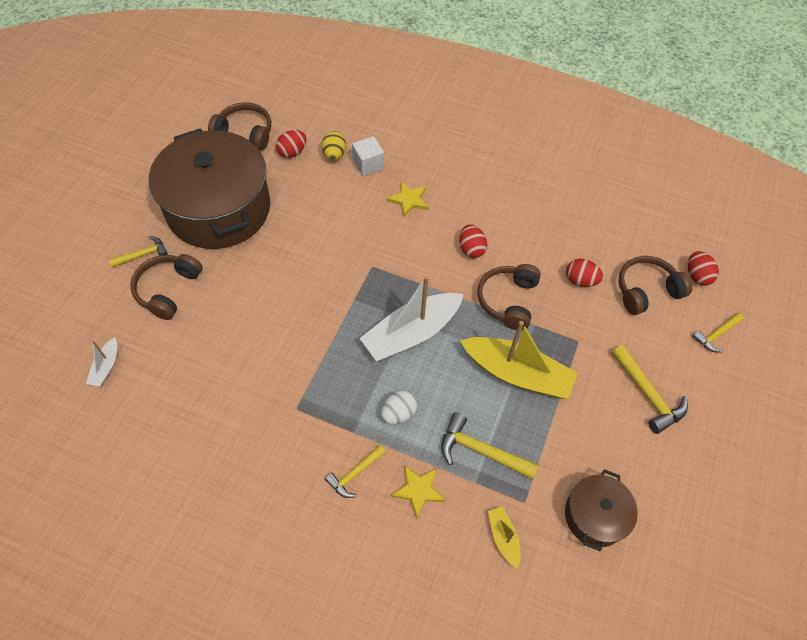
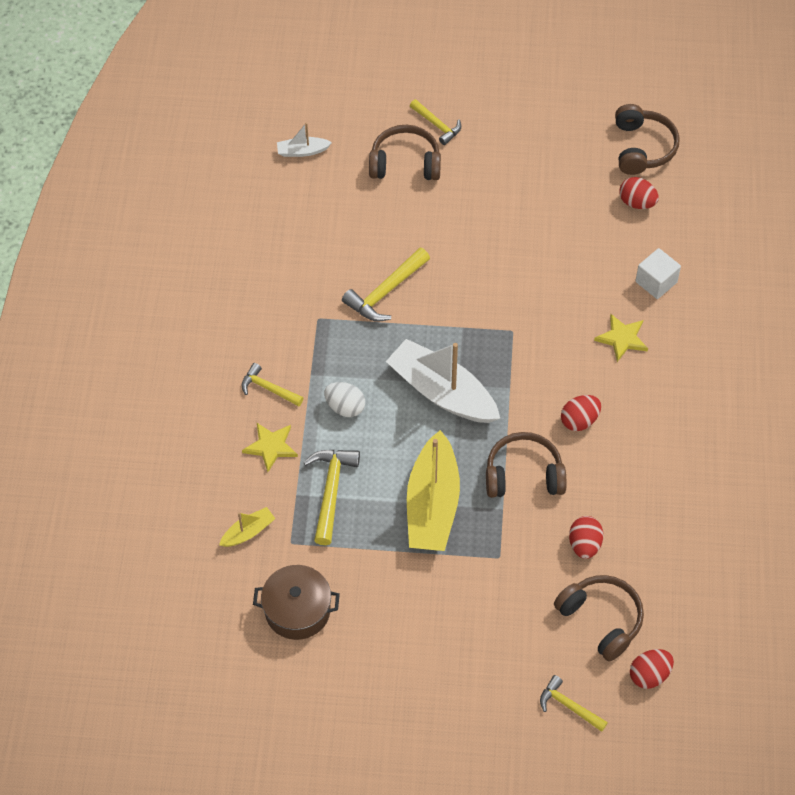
camera: 75 degrees right, 0 degrees up
brown pot [149,128,270,249] -> none
yellow egg [321,131,346,161] -> none
yellow hammer [612,345,688,434] -> yellow hammer moved to [342,248,430,322]

